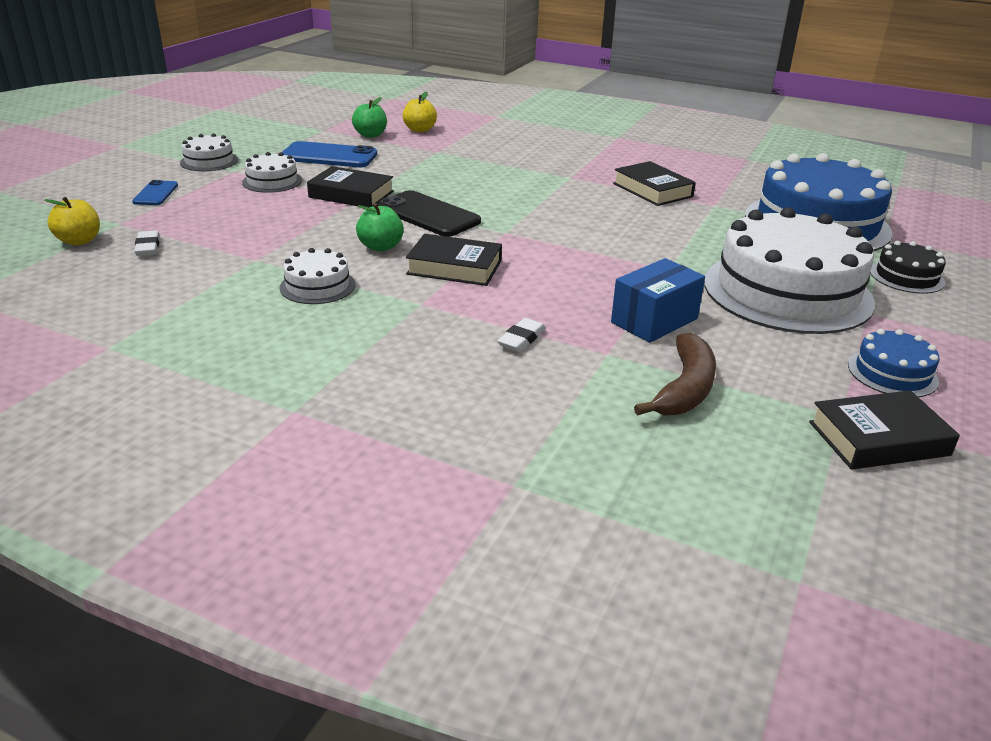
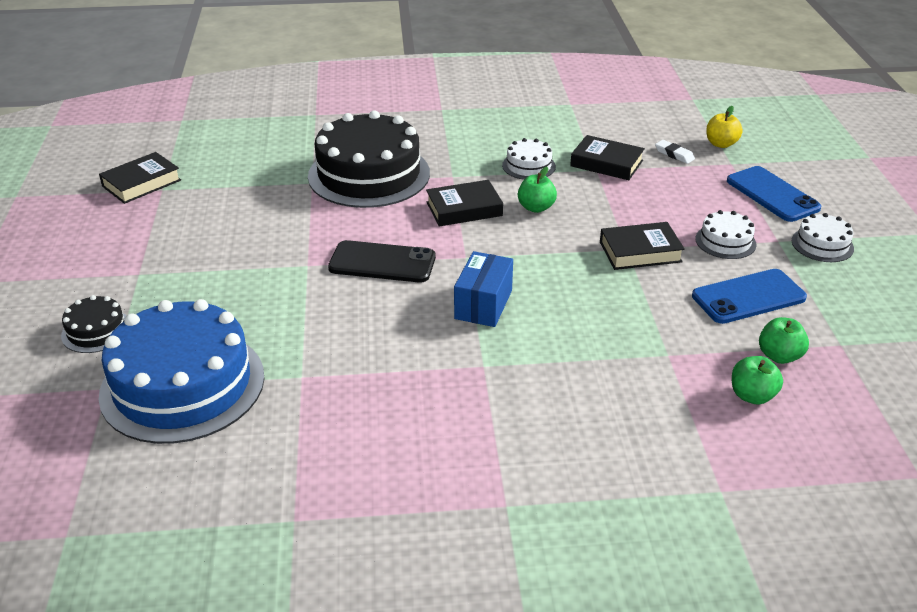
camera: 150 degrees right, 5 degrees up
blue phone [132,180,178,205] -> blue phone [727,166,821,222], size x1.79
black phone [377,190,481,237] -> black phone moved to [328,240,436,282]
yellow apple [402,91,437,132] -> green apple [732,356,783,404]
white eraser [497,318,546,352] -> black cake [308,110,430,208]
blue box [611,258,705,343] -> blue box moved to [454,251,513,327]
black book [613,161,696,206] -> black book moved to [570,135,645,180]
brown banana [634,333,716,416] -> none
white cake [704,207,875,334] -> none
blue cake [848,329,940,397] -> none

